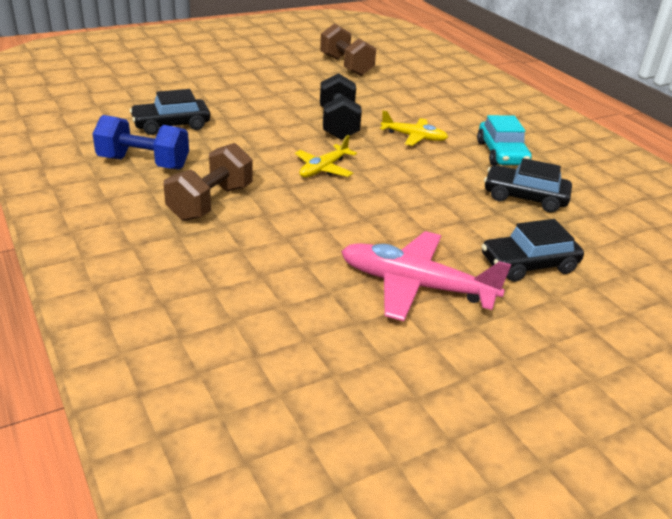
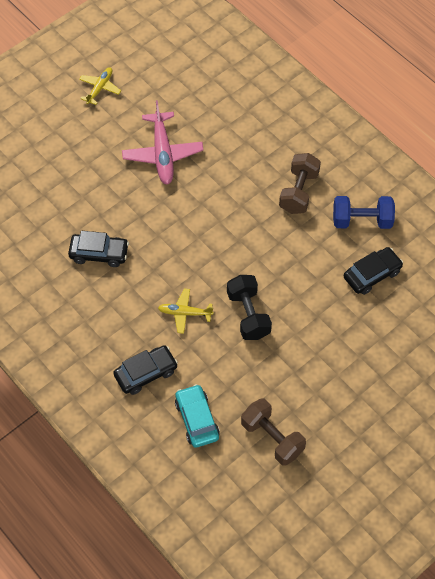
camera: 170 degrees right, 25 degrees up
yellow plane [295,135,357,178] -> yellow plane moved to [79,67,121,105]
pink plane [341,231,511,321] -> pink plane turned 75 degrees clockwise [122,100,204,185]
turquoise car [477,115,532,165] -> turquoise car moved to [175,384,220,448]
black car [482,219,584,282] -> black car moved to [113,345,178,395]

